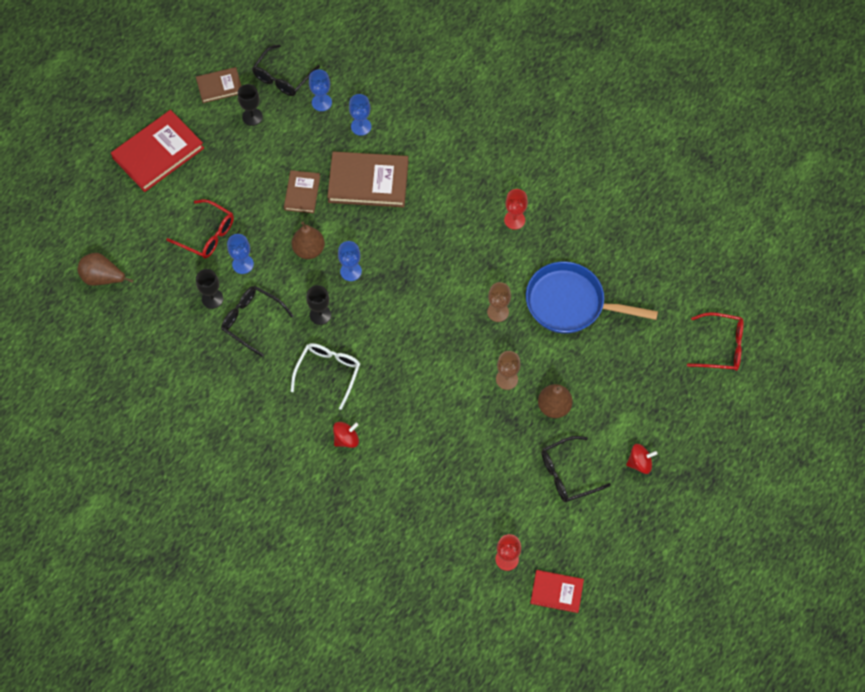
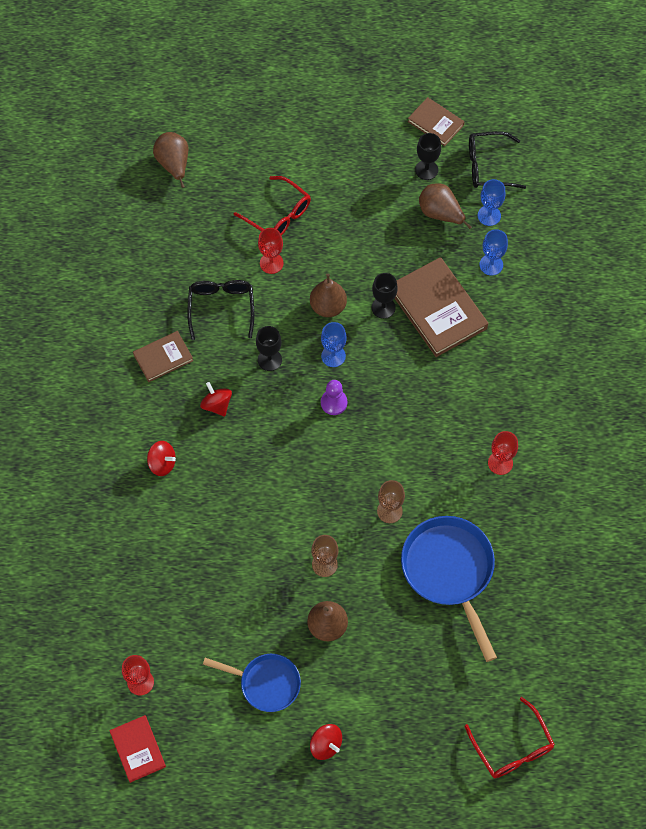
camera: 55 degrees right, 0 degrees up
red book [111,110,204,192] -> none
red glasses [166,199,234,258] -> red glasses turned 45 degrees counterclockwise [234,176,311,236]
black goblet [196,269,223,309] -> black goblet moved to [372,273,398,319]
blue goblet [227,234,254,274] -> red goblet [258,228,284,274]
brown book [284,170,320,213] -> brown book moved to [133,331,193,382]
white glasses [291,343,360,410] -> red spinning top [200,382,232,417]
black glasses [541,436,611,503] -> blue pan [203,654,301,712]
none -> purple pawn [321,380,347,415]
none -> brown pear [419,183,472,229]

